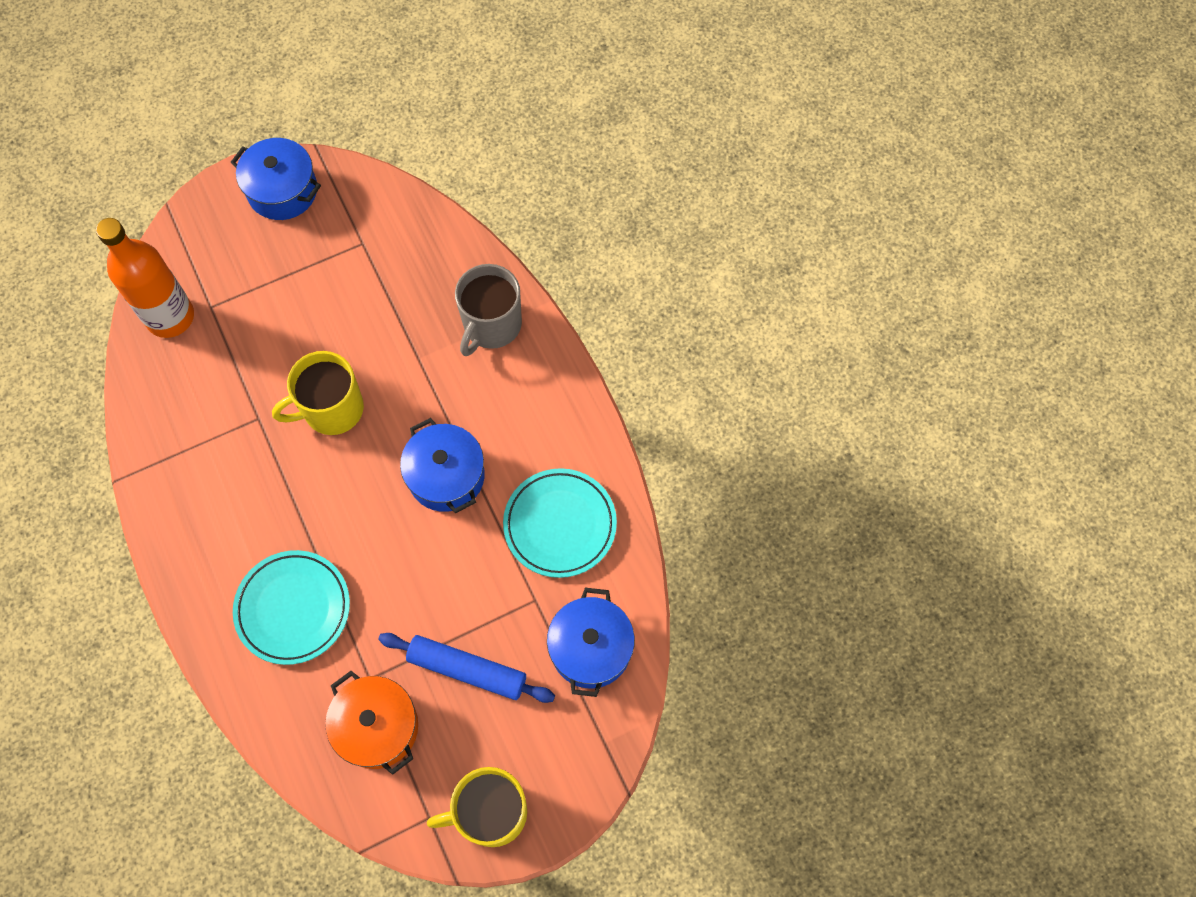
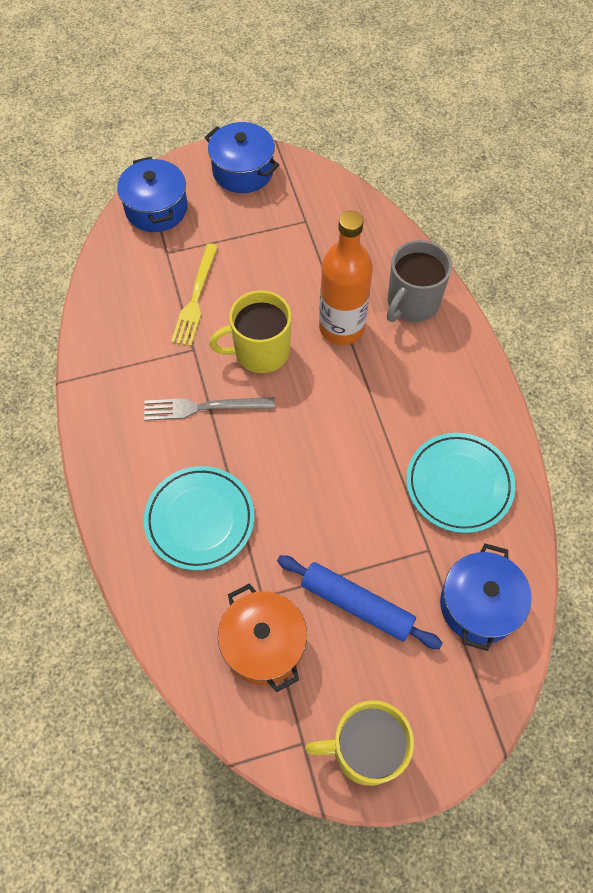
camera: 10 degrees right, 5 degrees down
orange bottle [96,218,194,338] -> orange bottle moved to [319,211,373,345]
blue pot [400,418,485,514] -> blue pot moved to [117,156,188,232]
none -> grey fork [144,397,275,421]
none -> yellow fork [171,244,218,346]

